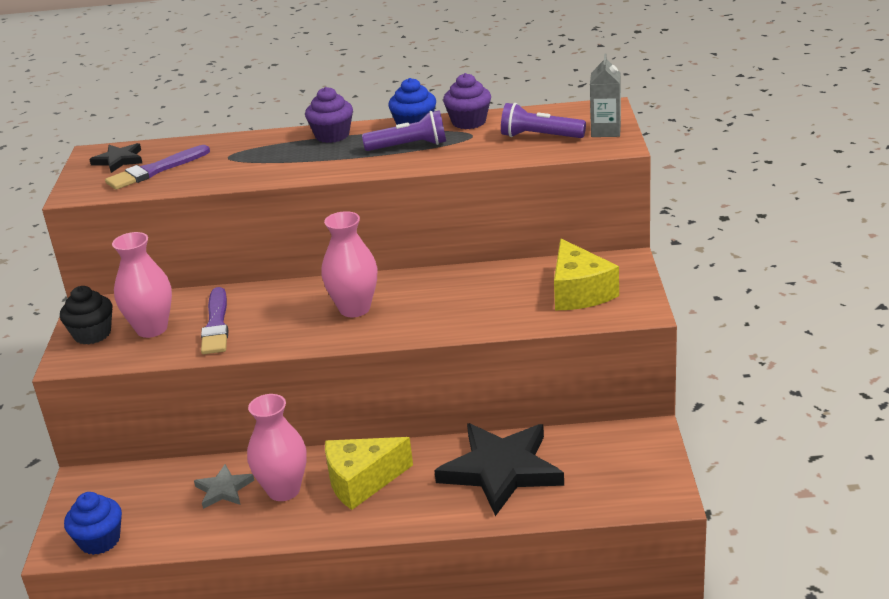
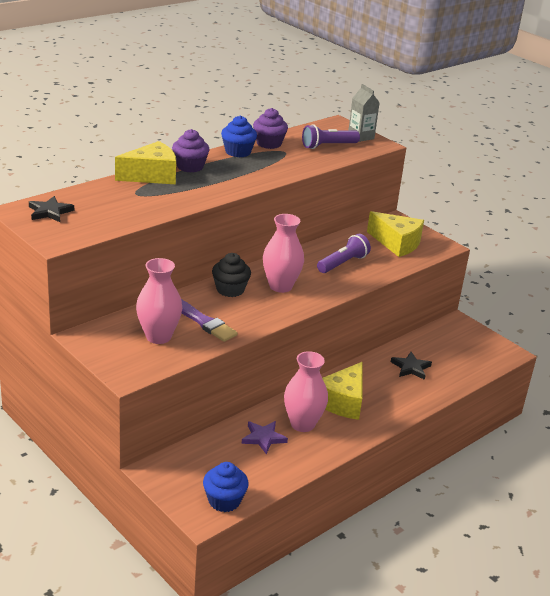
camera: 45 degrees left, 0 degrees up
black cupcake [60,286,112,345] -> black cupcake moved to [212,253,251,297]
purple brush [105,145,210,190] -> none
grey star [194,464,254,509] -> purple star [242,421,288,454]
purple flashlight [362,110,446,151] -> purple flashlight moved to [317,234,371,273]
black star [434,423,564,516] -> black star [391,352,432,380], size x0.47
none -> yellow cheese [115,141,176,184]

